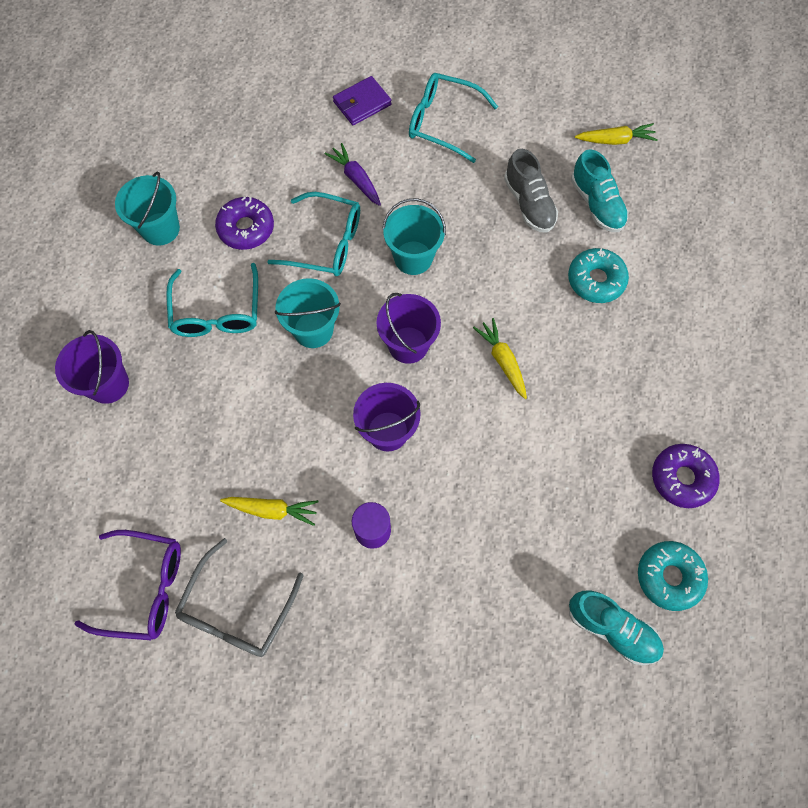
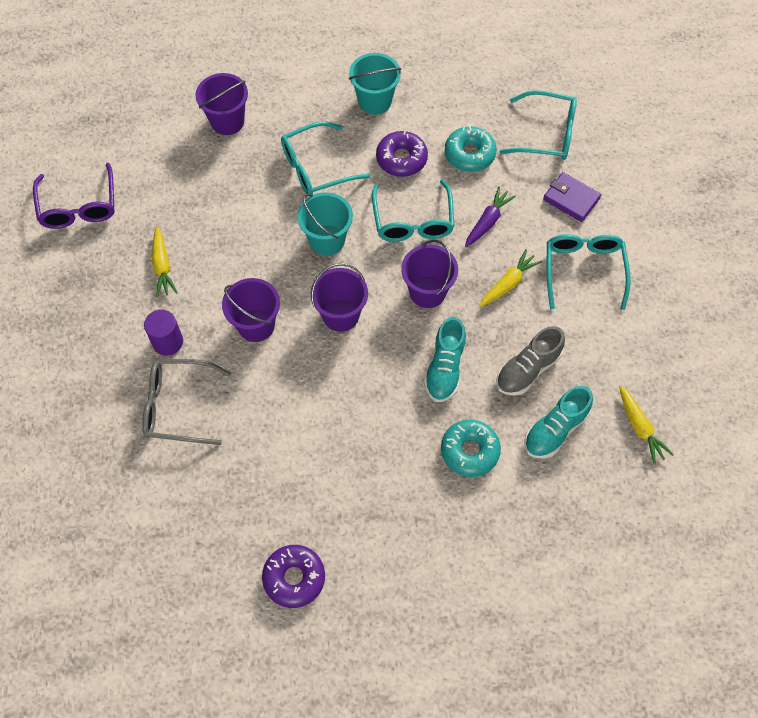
camera: 70 degrees right, 5 degrees down
grey glasses [175,538,304,657] -> grey glasses moved to [142,359,231,445]
turquoise bucket [382,198,446,275] -> purple bucket [401,240,458,308]
yellow carrot [473,318,527,399] -> yellow carrot moved to [479,249,542,307]
turquoise shoe [569,591,664,665] -> turquoise shoe moved to [424,317,466,402]
turquoise donut [638,541,708,611] -> turquoise donut moved to [445,126,497,172]
none -> turquoise glasses [500,90,577,160]

